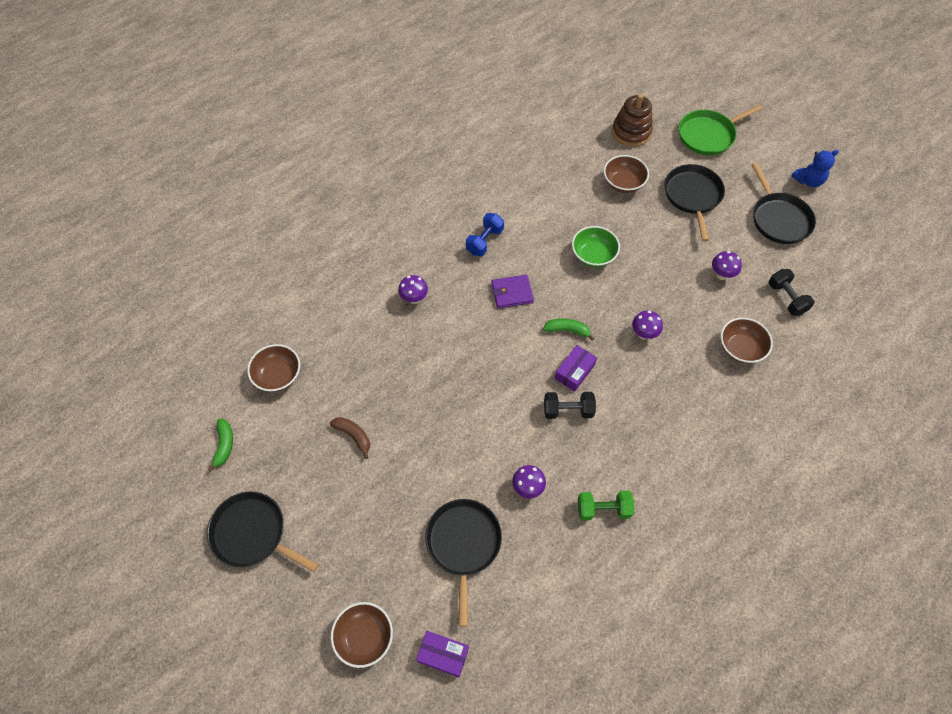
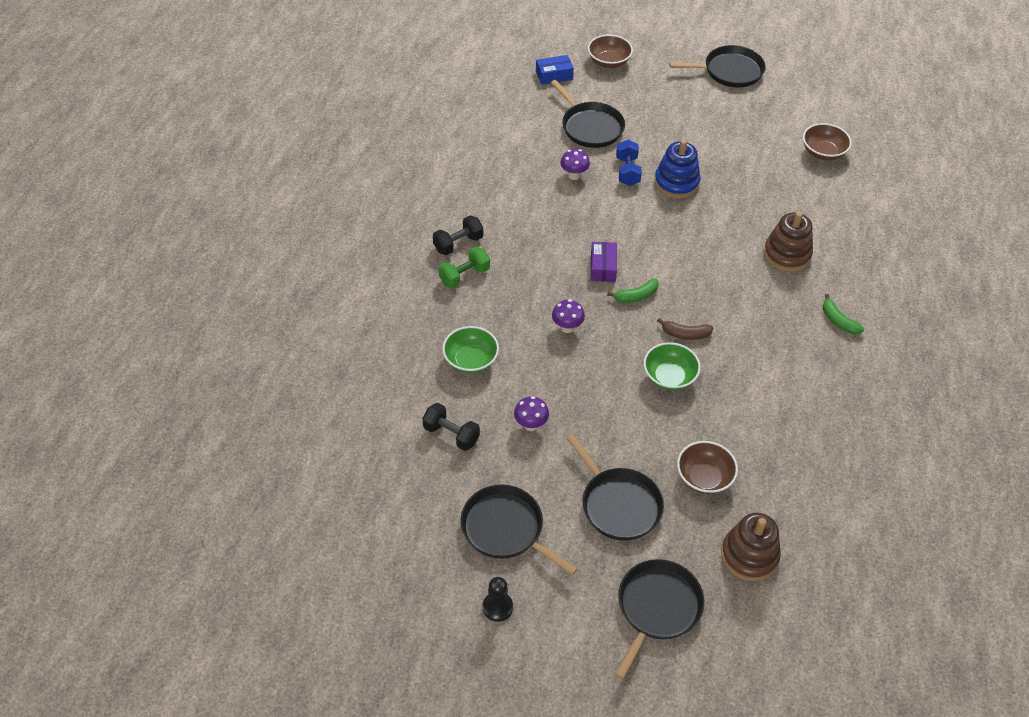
camera: 145 degrees right, 10 degrees down
green banana [208,419,233,472] -> green banana moved to [823,294,864,334]
brown banana [330,417,370,459] -> brown banana moved to [657,318,713,340]
purple mushroom [398,275,428,304] -> brown stacking toy [764,212,813,272]
purple box [416,631,469,677] -> blue box [536,55,574,85]
blue dumbbell [466,213,504,256] -> blue dumbbell moved to [616,140,642,186]
purple wallet [491,275,534,309] -> none
black dumbbell [544,392,596,419] -> black dumbbell moved to [433,215,483,255]
green dumbbell [578,491,634,521] -> green dumbbell moved to [438,247,490,288]
green pan [679,105,763,155] -> black pan [615,559,704,679]
brown bowl [721,317,773,363] -> green bowl [442,326,499,373]
blue teddy bear [792,150,839,187] -> black pawn [482,577,513,622]
none -> blue stacking toy [654,140,701,198]

